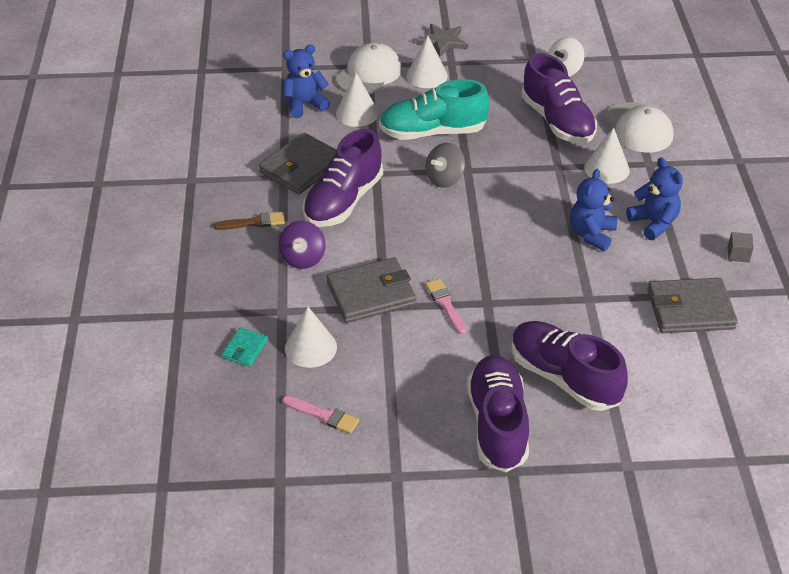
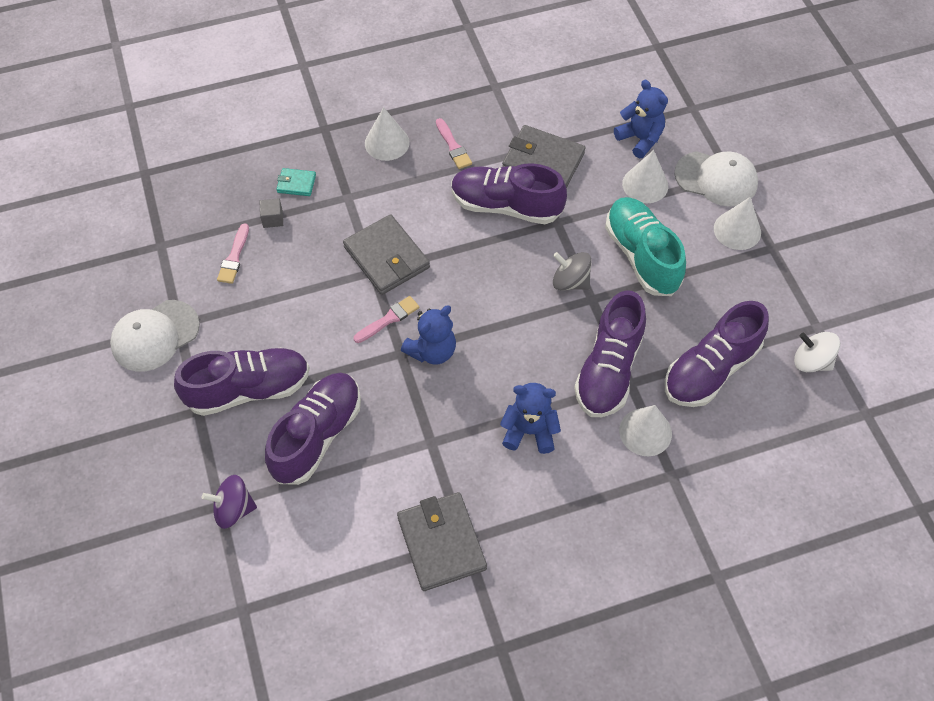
camera: 75 degrees right, 15 degrees up
brown brush [214,212,285,230] -> pink brush [436,118,472,169]
purple spinning top [279,221,326,269] -> purple spinning top moved to [202,475,257,529]
white cone [285,306,337,368] -> white cone moved to [365,107,410,161]
grey star [416,24,468,57] -> none
white cap [605,102,674,153] -> white cap moved to [110,300,200,372]
blue teddy bear [626,158,683,240] -> blue teddy bear moved to [401,306,456,365]
grey cube [727,232,754,262] -> grey cube moved to [259,198,283,228]
none -> purple shoe [574,290,646,417]

